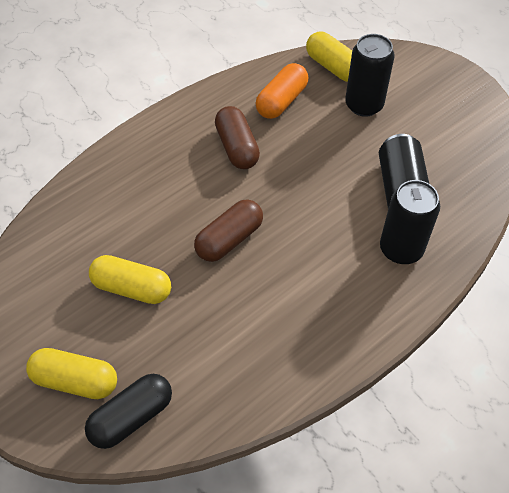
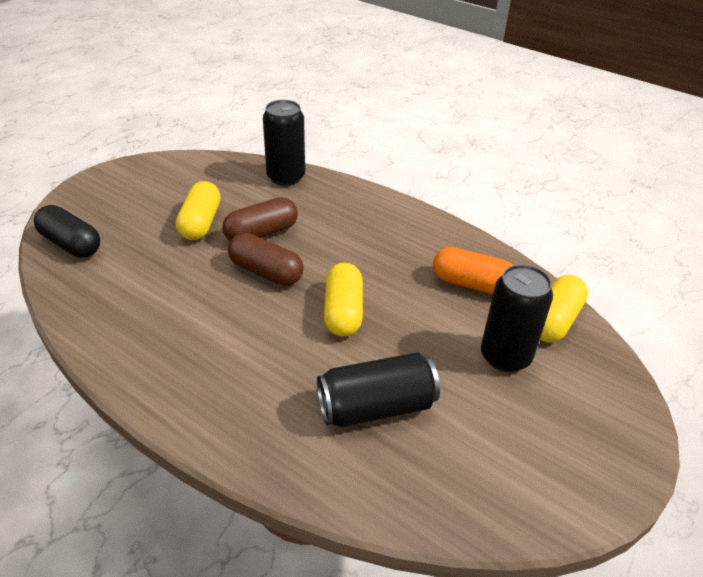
camera: 75 degrees right, 15 degrees down
yellow capsule [26,348,117,399] -> yellow capsule moved to [324,263,363,336]
brown capsule [215,106,260,169] -> brown capsule moved to [222,197,298,241]
black can [380,180,440,264] -> black can moved to [263,100,305,186]

